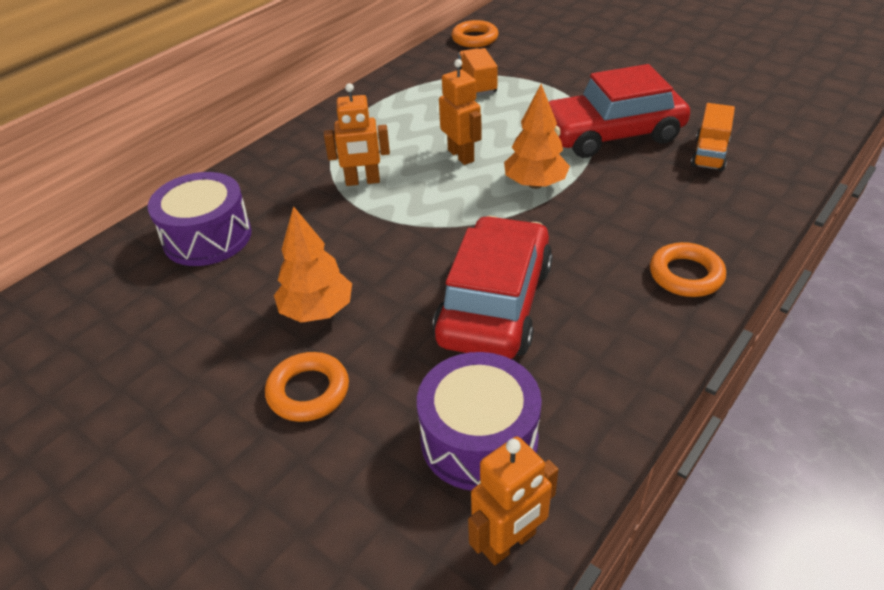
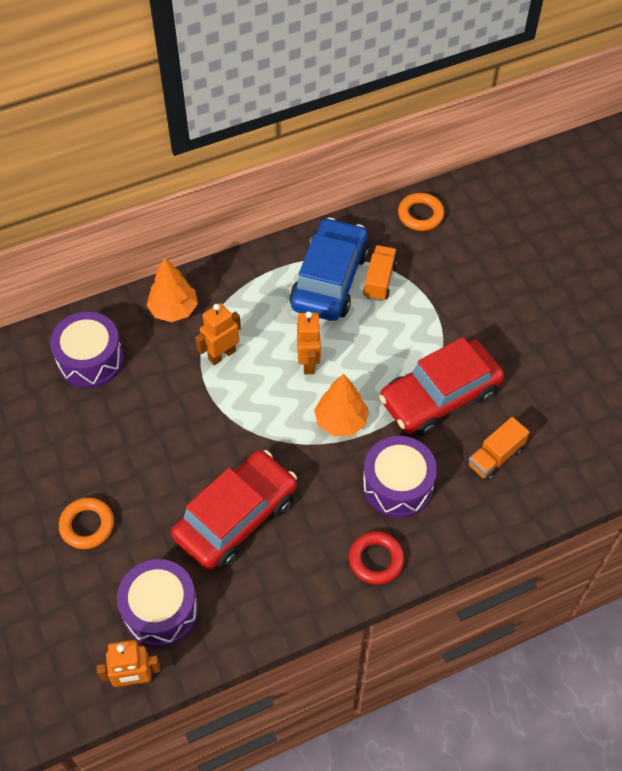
camera: 25 degrees right, 15 degrees up
orange tree [274,206,352,323] -> orange tree moved to [147,257,198,322]
orange robot [324,83,390,186] -> orange robot turned 120 degrees clockwise [195,303,241,365]
red car [549,64,690,158] -> red car turned 45 degrees counterclockwise [379,337,504,436]
orange ring [650,242,726,297] -> red ring [349,531,405,585]
none -> blue car [290,217,369,321]
none -> purple drum [363,436,437,518]

